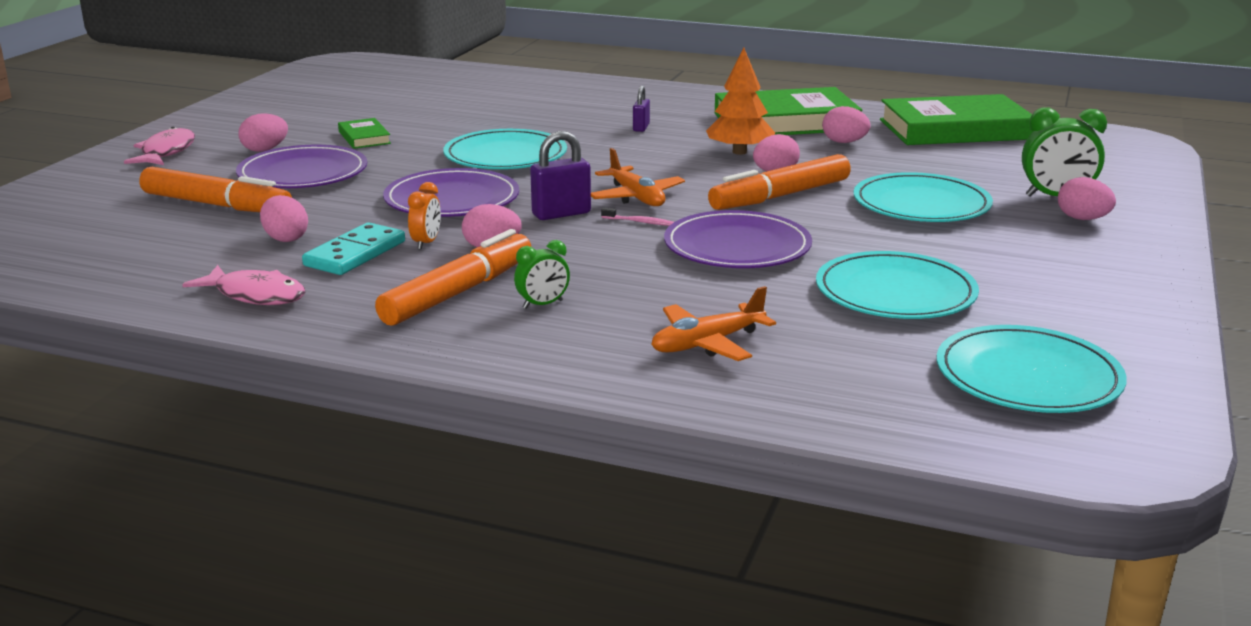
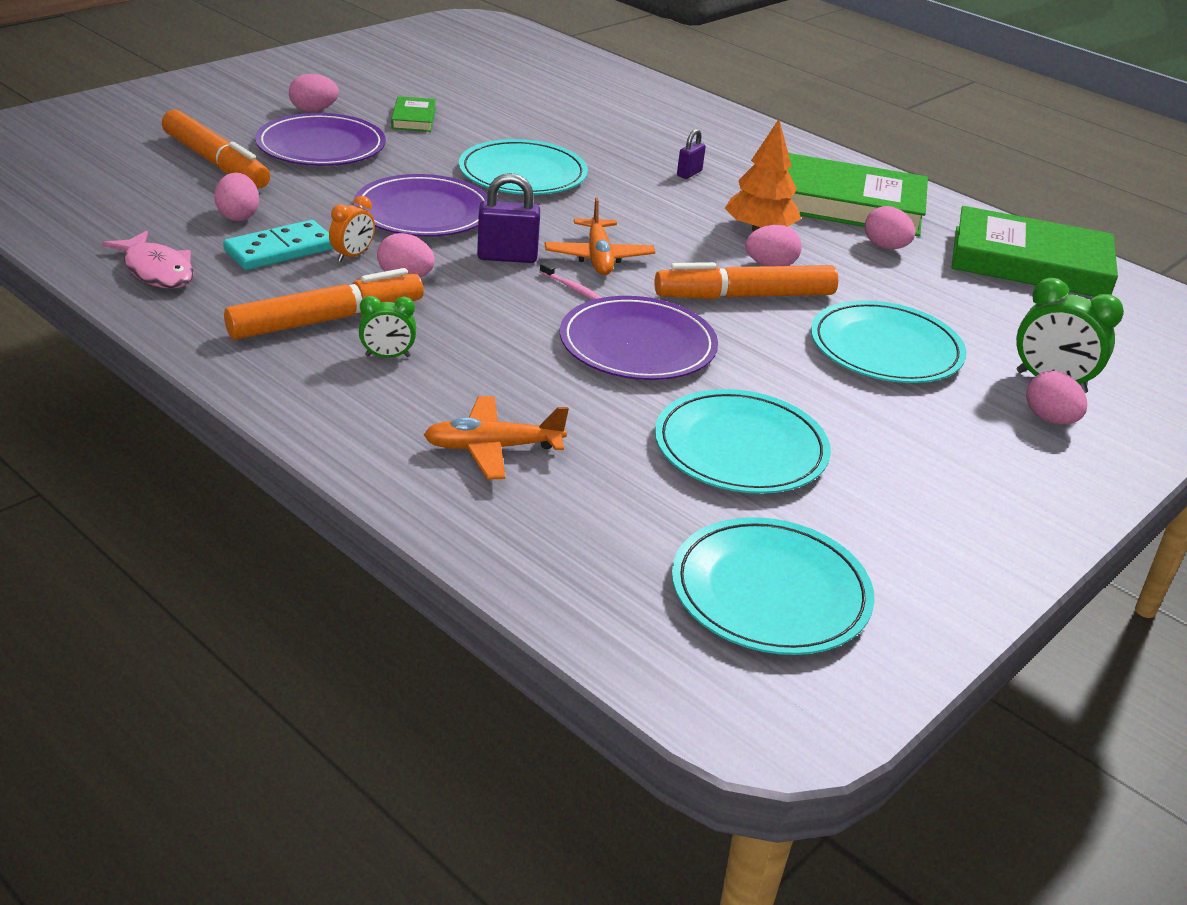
camera: 20 degrees right, 10 degrees up
pink fish [124,127,195,165] -> none

